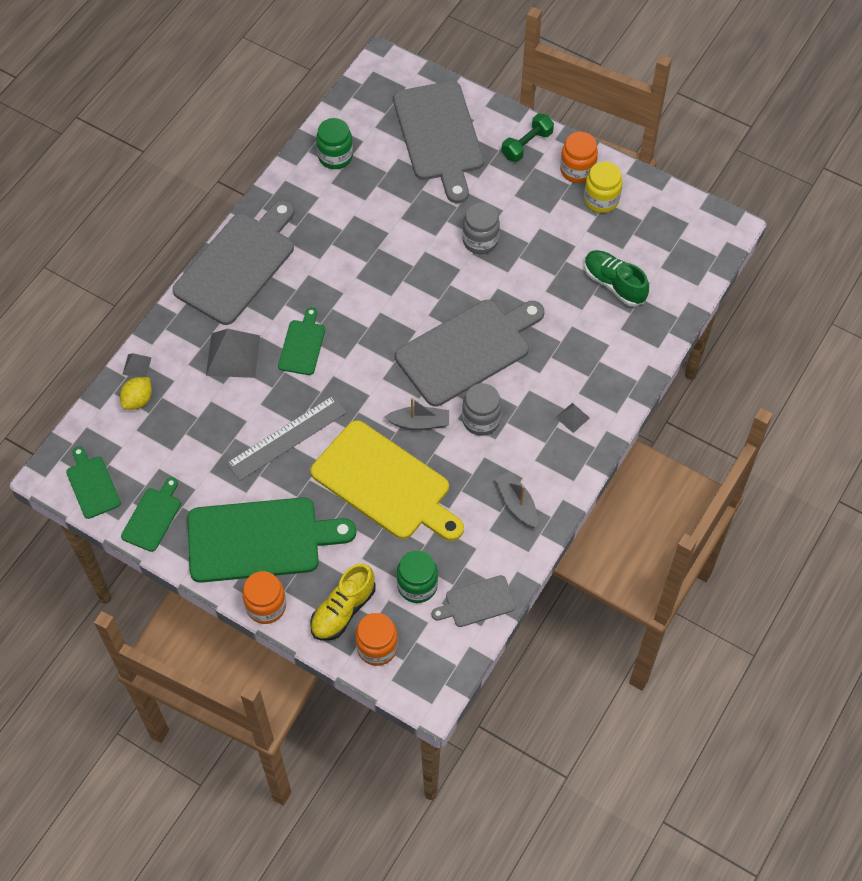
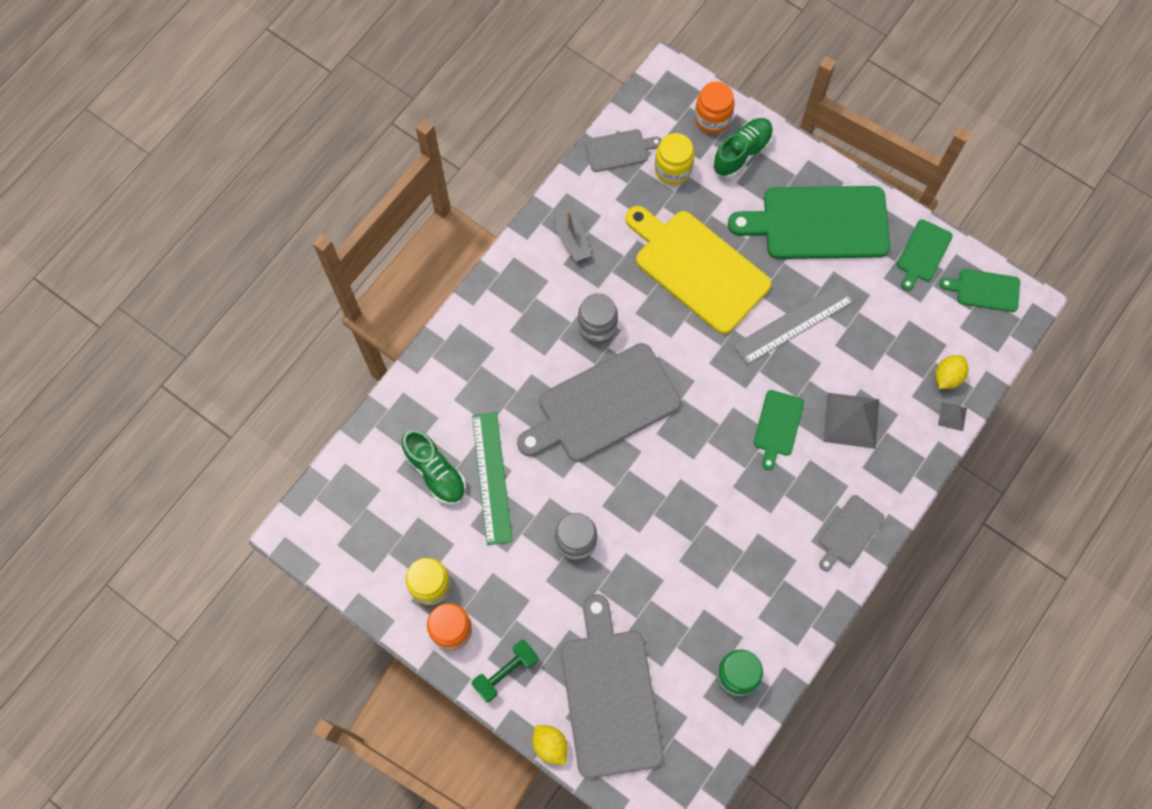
camera: 175 degrees left, 10 degrees up
green cutting board [66,446,121,519] -> green cutting board turned 120 degrees clockwise [940,269,1020,312]
grey cutting board [173,200,294,325] -> grey cutting board [819,495,885,571], size x0.49
orange jar [242,571,286,624] -> none
yellow shoe [310,563,376,641] -> green shoe [712,118,773,178]
grey boat [384,398,449,430] -> none
green jar [396,550,438,603] -> yellow jar [655,133,694,185]
grey pyramid [555,403,590,433] -> none
none -> green ruler [472,412,513,545]
none -> yellow lemon [532,725,568,765]

